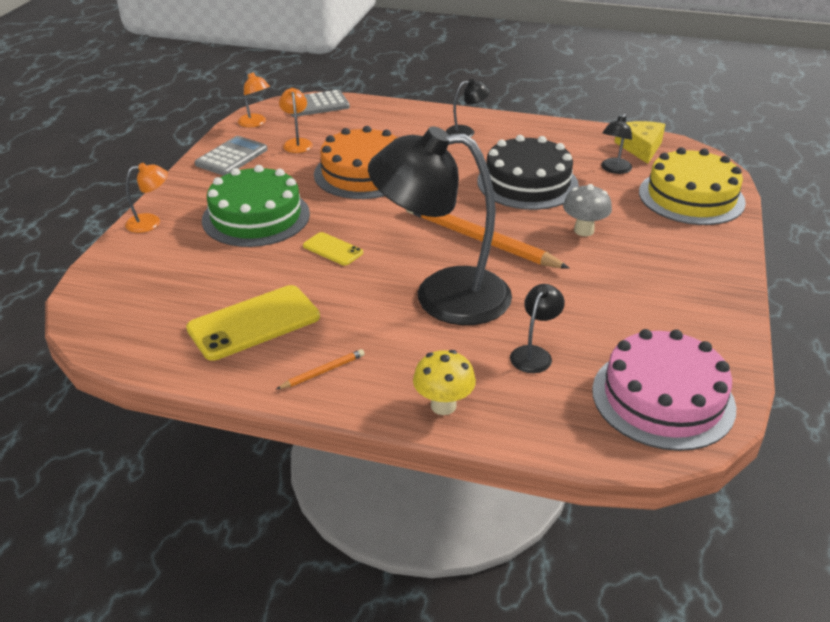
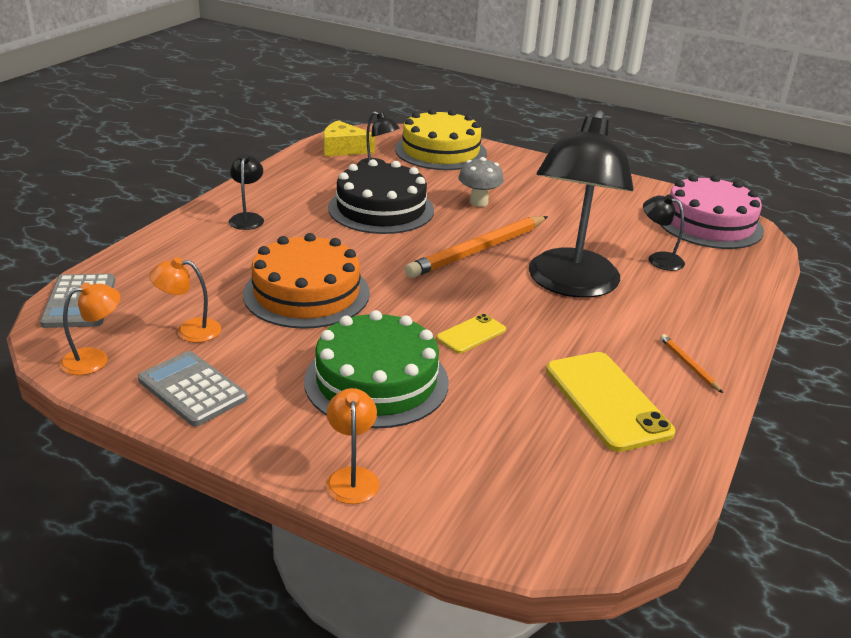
camera: 80 degrees left, 5 degrees down
yellow mushroom [413,350,476,415] -> none

